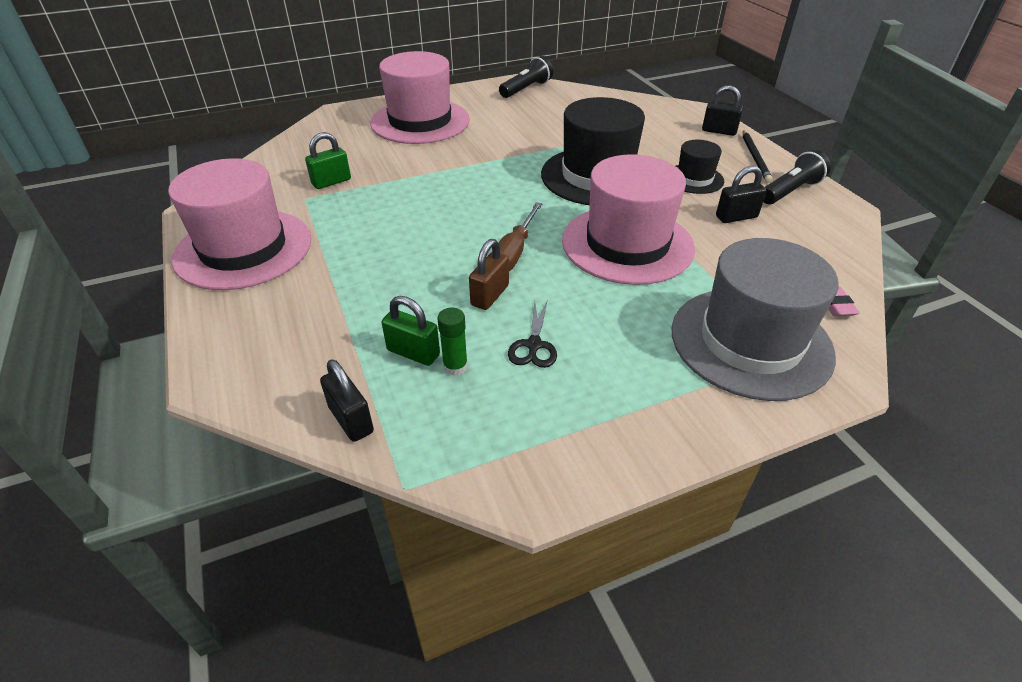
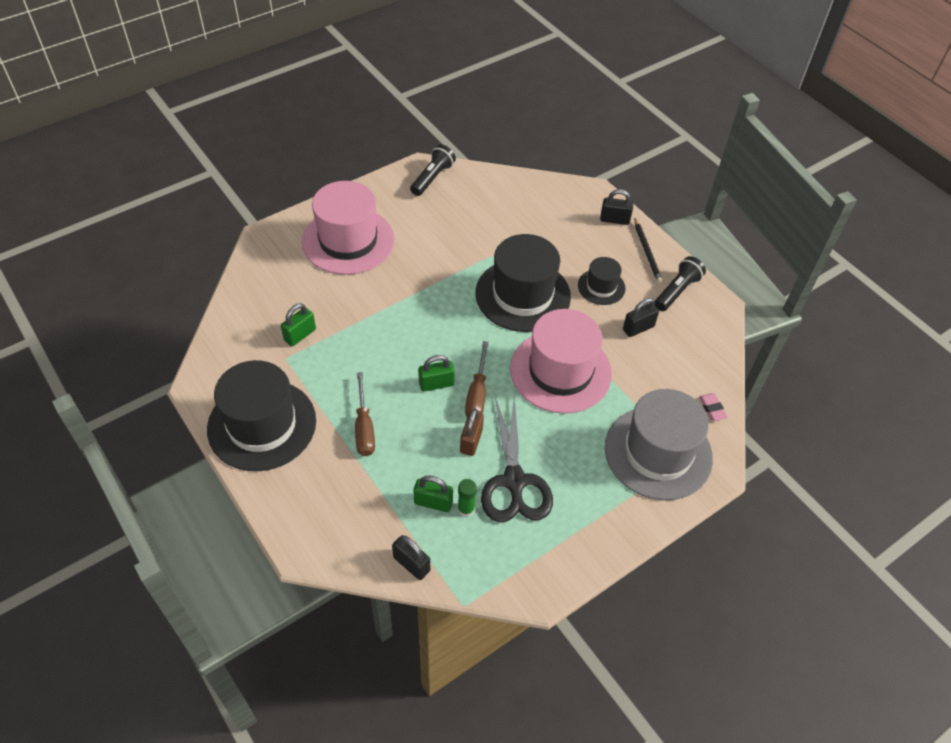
camera: 15 degrees left, 10 degrees up
pink hat [168,158,311,290] -> black hat [207,360,316,471]
black scissors [508,299,557,368] -> black scissors [481,397,553,522], size x2.09
none -> brown screwdriver [355,372,375,456]
none -> green padlock [418,355,455,392]

